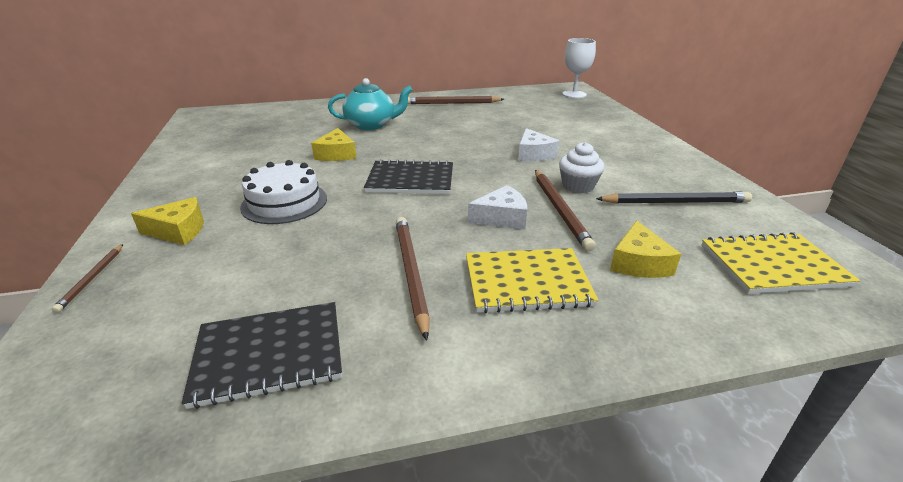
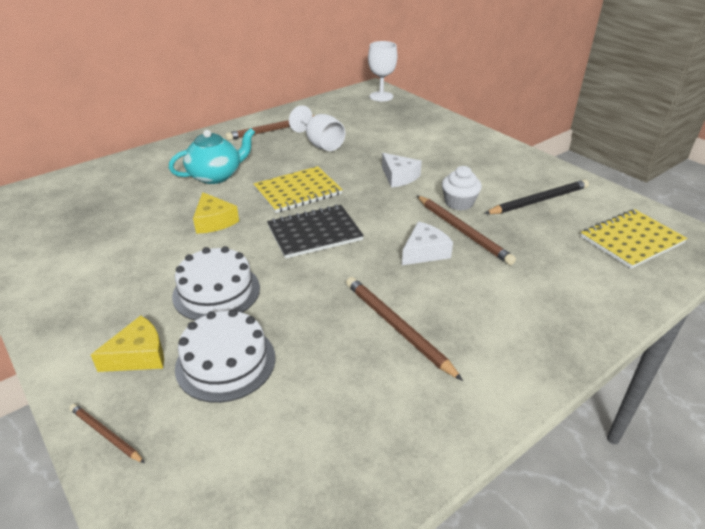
camera: 25 degrees left, 5 degrees up
brown pencil [52,244,123,313] -> brown pencil turned 150 degrees clockwise [70,404,145,463]
black notebook [182,302,342,409] -> none
yellow notebook [466,248,599,313] -> yellow notebook moved to [253,166,343,213]
yellow cheese [610,220,681,278] -> none
none -> white cake [175,309,276,403]
none -> white goblet [289,105,345,151]

